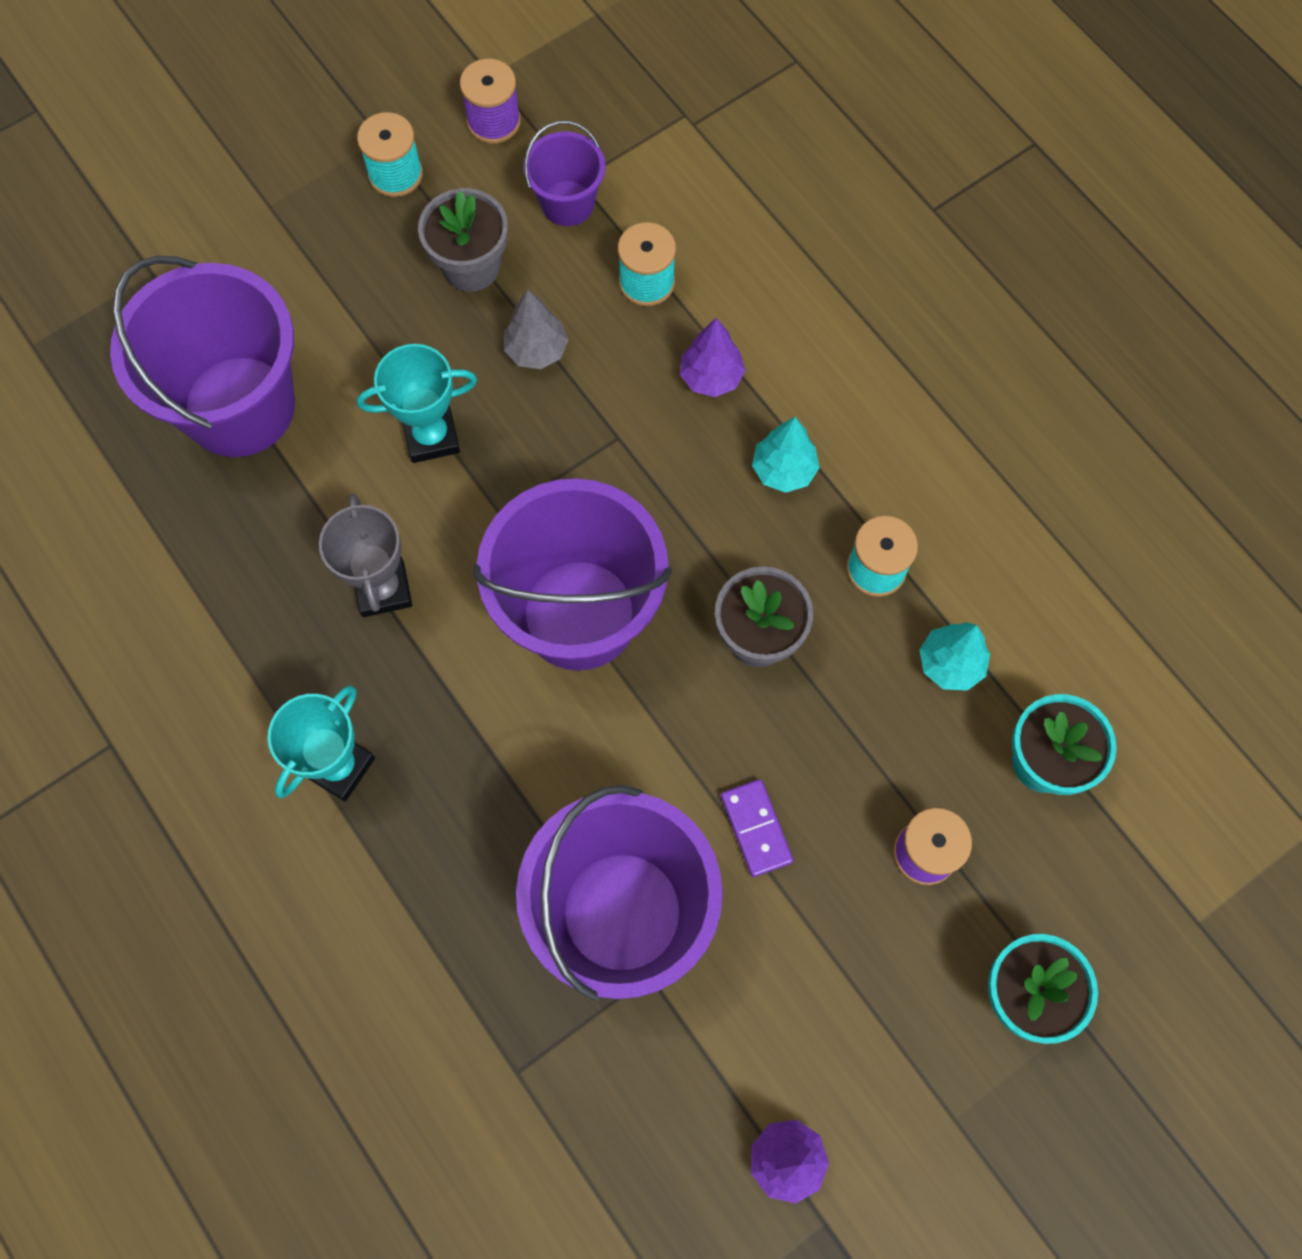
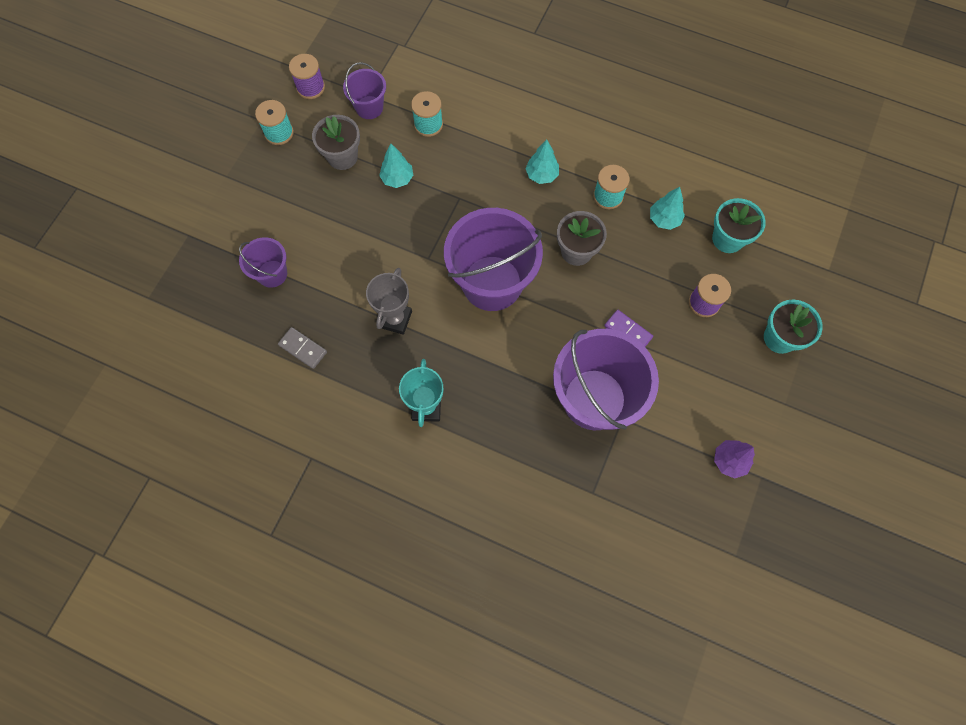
camera: 30 degrees left, 0 degrees up
purple bucket [110,256,295,457] -> purple bucket [239,237,287,288], size x0.50
grey trophy [319,494,412,617] -> grey trophy turned 60 degrees clockwise [366,268,412,335]
turquoise trophy [357,344,477,463] -> none
grey tree [504,289,568,369] -> turquoise tree [379,143,413,188]
purple tree [680,318,745,397] -> none
none -> grey domino [278,327,327,369]

